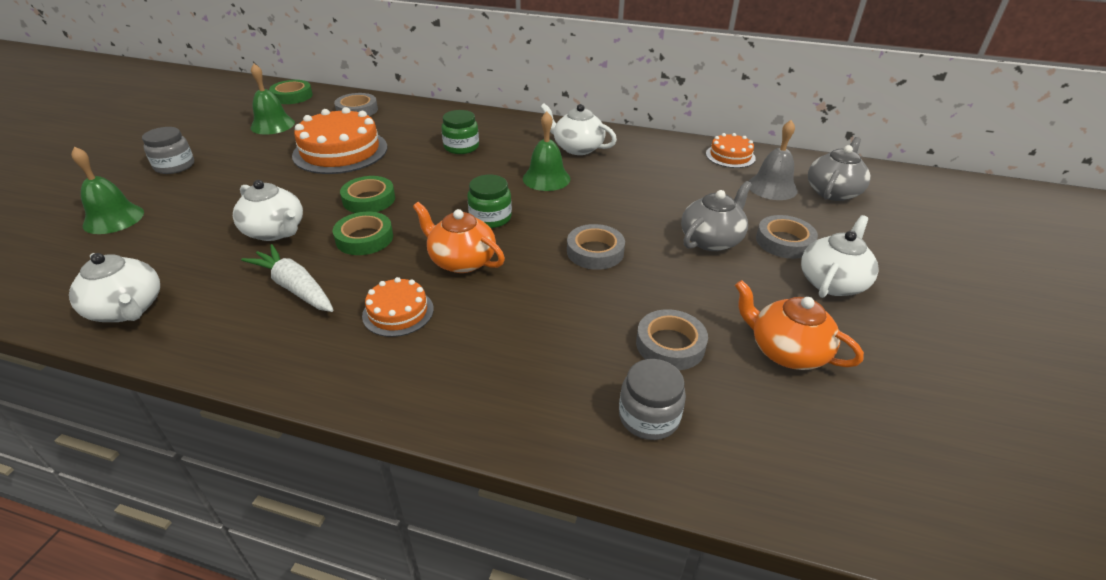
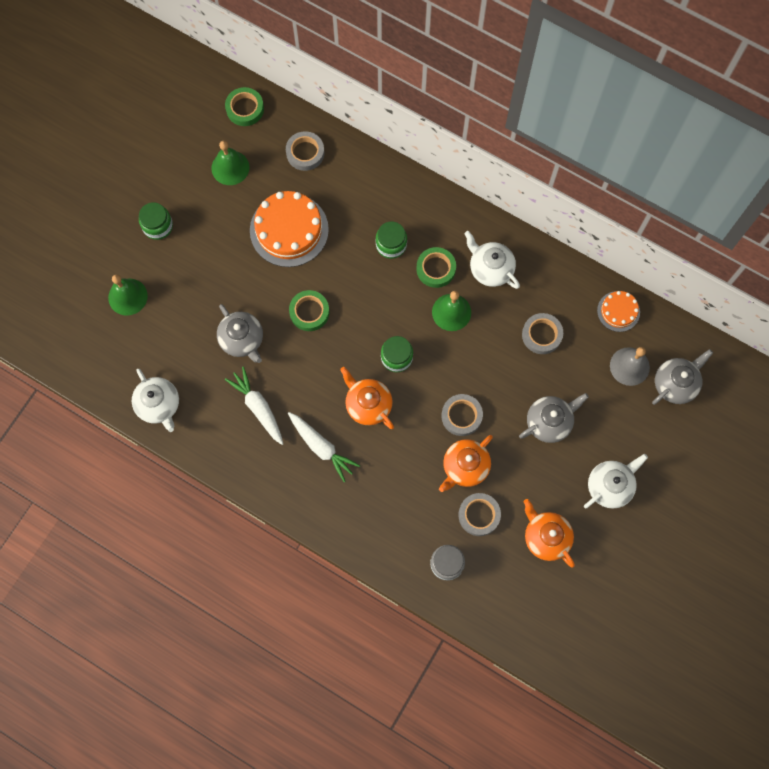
camera: 15 degrees right, 35 degrees up
grey jar [142,127,194,174] -> green jar [139,202,173,240]
white teapot [233,180,303,241] -> grey teapot [217,304,263,363]
green tape [333,212,393,255] -> green tape moved to [416,247,456,288]
orange cake [362,277,434,337] -> white carrot [288,412,360,482]
grey tape [756,215,818,259] -> grey tape moved to [522,313,563,354]
none -> orange teapot [439,435,493,492]

